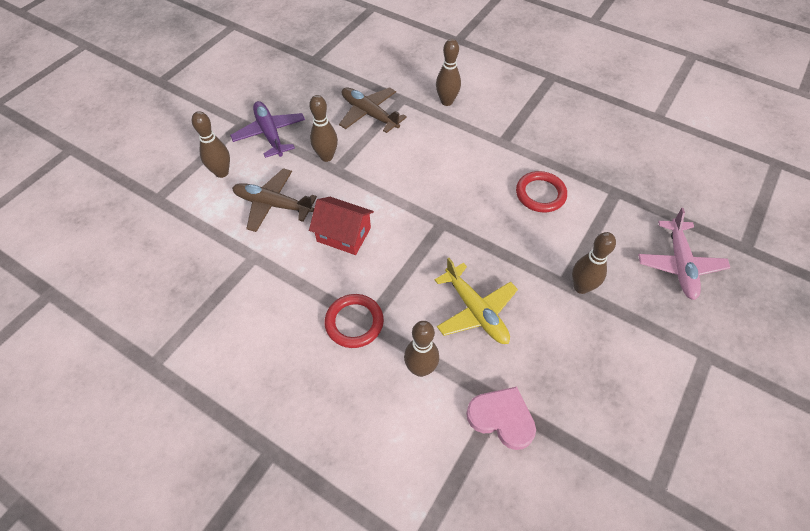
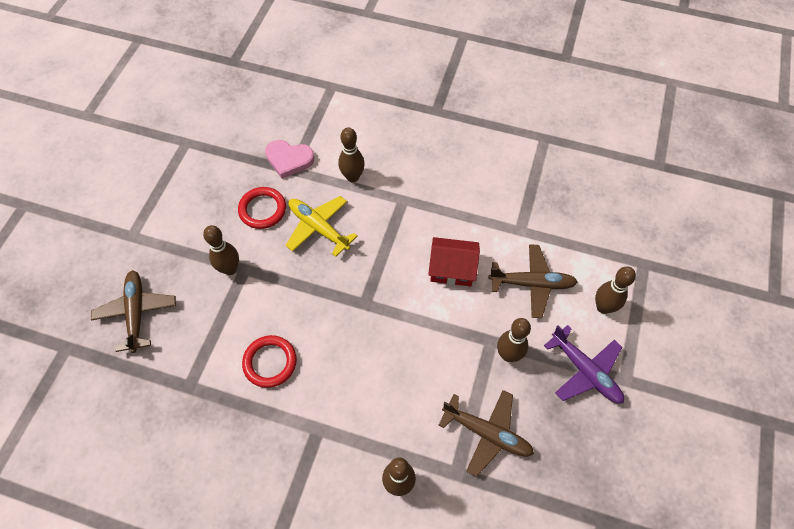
camera: 165 degrees right, 5 degrees up
red ring [325,294,384,348] -> red ring moved to [238,187,286,229]
pink plane [638,208,730,300] -> brown plane [91,270,176,353]

